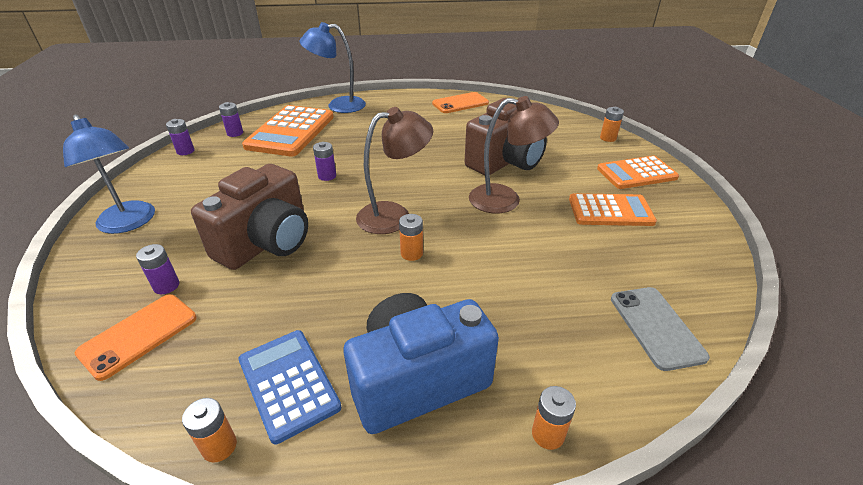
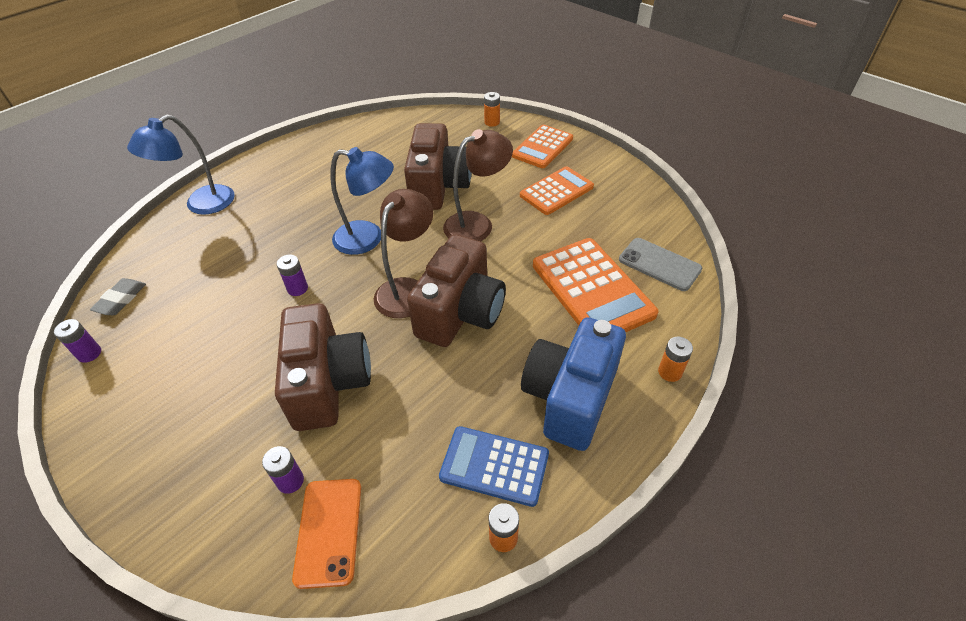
camera: 40 degrees left, 10 degrees up
blue lamp [63,115,155,234] -> blue lamp moved to [330,147,394,255]
purple battery [219,102,243,137] -> grey eraser [90,278,146,315]
orange calculator [242,105,334,157] -> orange calculator moved to [533,238,658,332]
orange battery [399,214,423,261] -> brown camera [407,234,506,347]
orange phone [432,92,489,113] -> none

